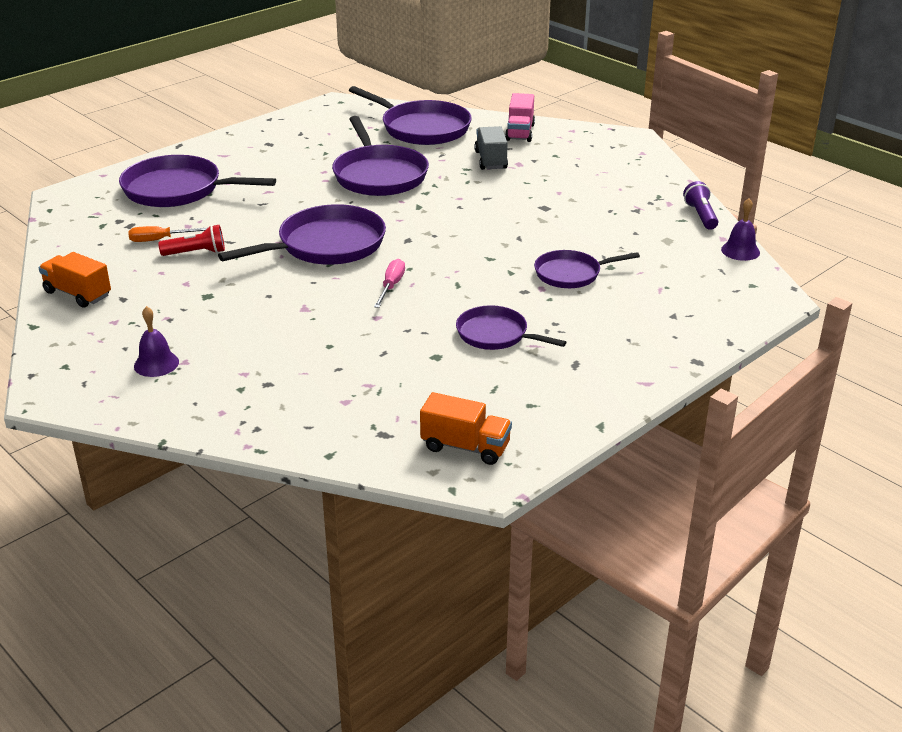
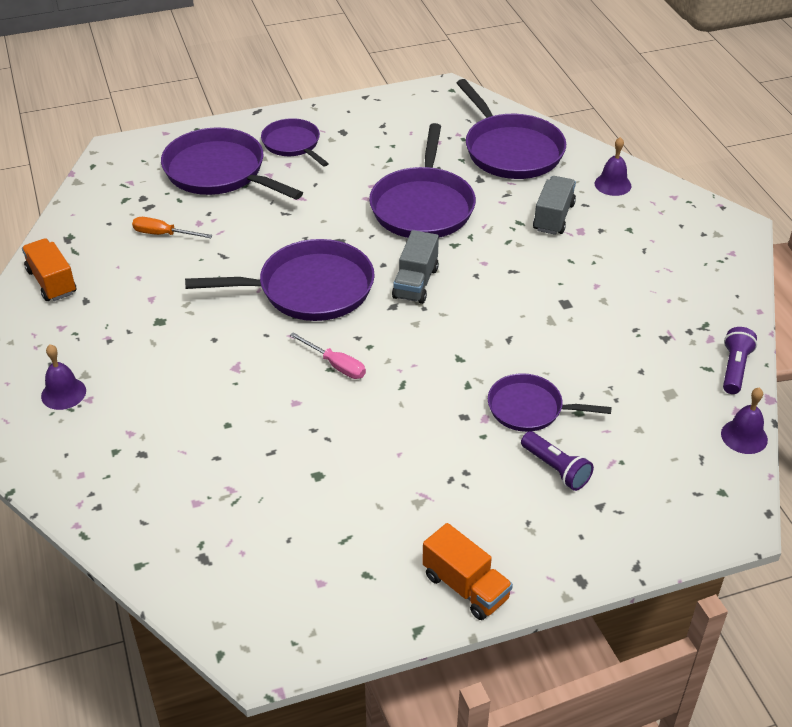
camera: 25 degrees right, 10 degrees up
red flashlight [158,225,225,256] -> none
pink screwdriver [374,259,405,308] -> pink screwdriver turned 90 degrees clockwise [290,332,366,379]
orange truck [420,392,512,465] -> orange truck moved to [422,523,513,620]
purple pan [456,305,566,350] -> purple pan moved to [261,118,329,167]
pink truck [505,93,535,142] -> purple bell [594,137,632,196]
none -> grey truck [392,230,439,304]
none -> purple flashlight [521,431,594,491]

